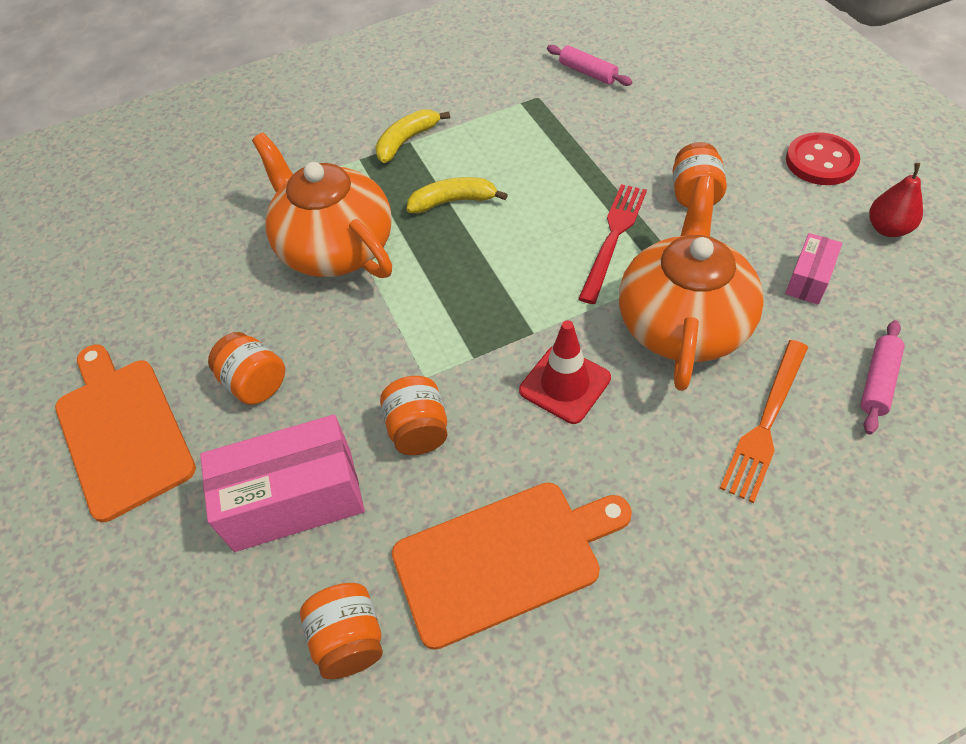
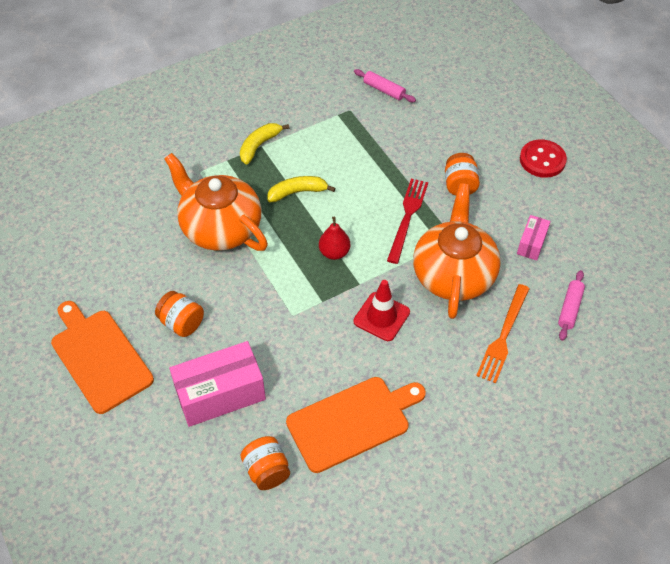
camera: 10 degrees left, 0 degrees up
orange jar [380,376,448,455] -> none
red pear [869,163,923,237] -> red pear moved to [319,217,350,260]

